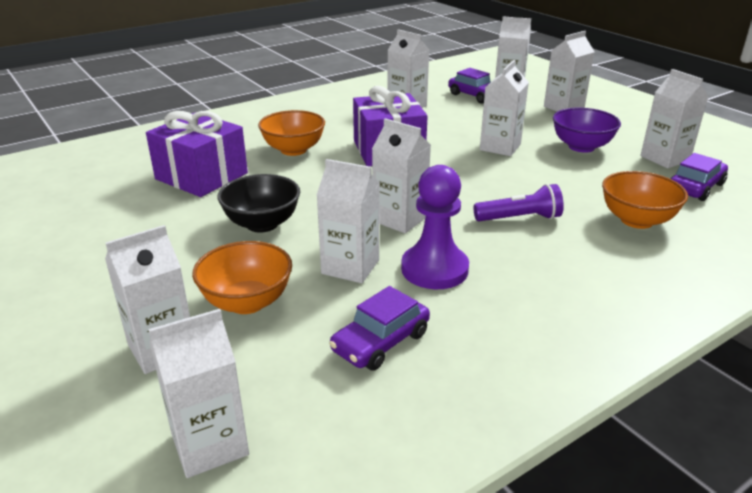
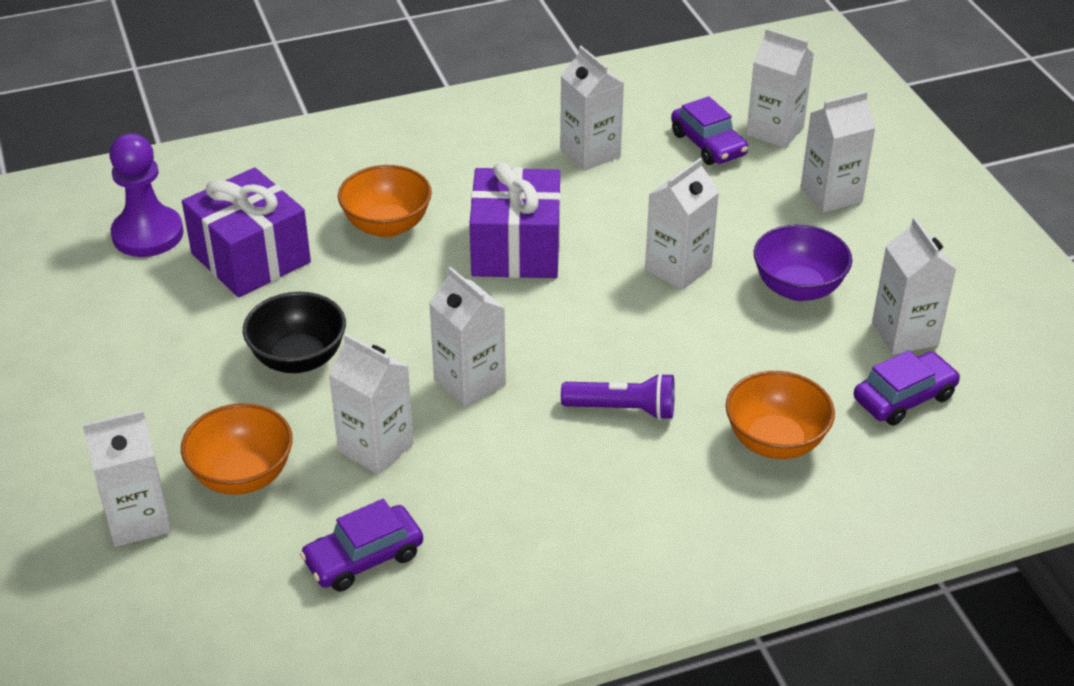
camera: 15 degrees right, 10 degrees up
white carton [148,309,249,478] -> none
purple pawn [401,165,469,289] -> purple pawn moved to [109,133,184,257]

